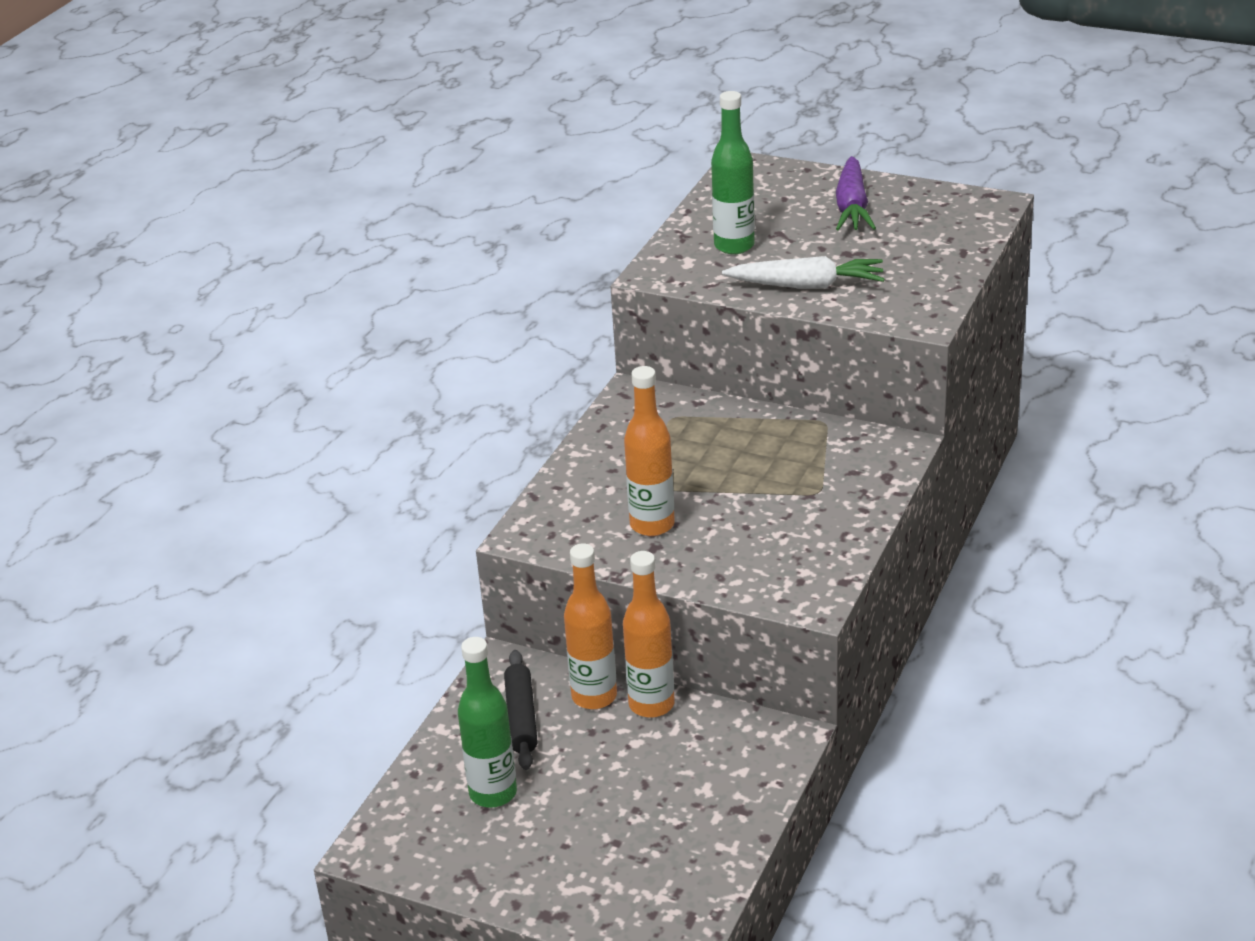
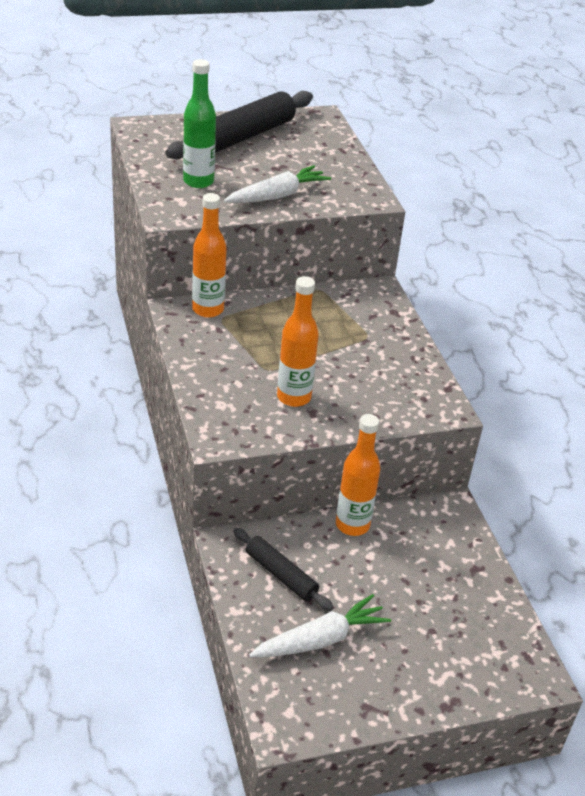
camera: 45 degrees left, 5 degrees up
green bottle [458,637,517,808] -> white carrot [249,594,391,657]
orange bottle [564,544,617,709] -> orange bottle moved to [192,193,227,318]
purple carrot [836,156,876,230] -> black rolling pin [165,91,313,159]

